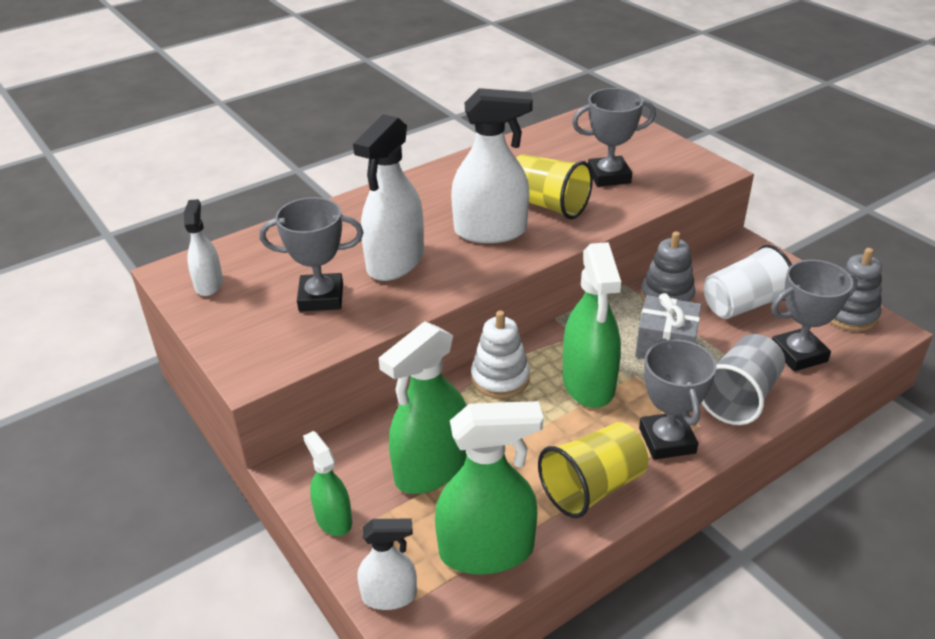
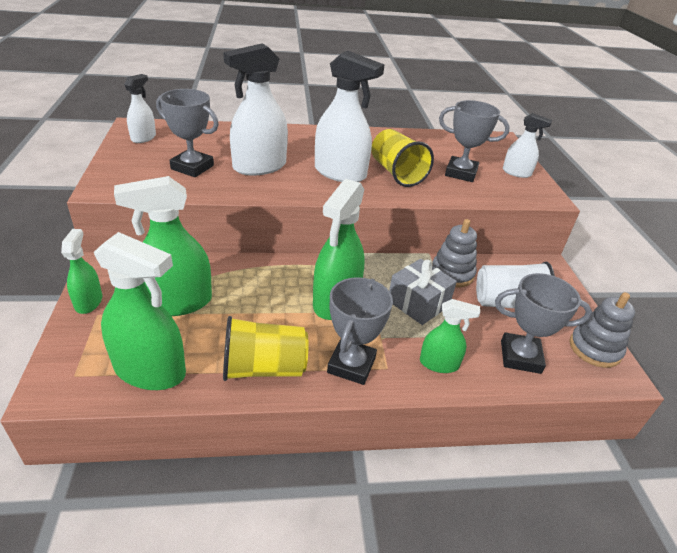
camera: 25 degrees right, 0 degrees up
white spray bottle [357,519,417,610] -> white spray bottle moved to [503,113,552,178]
white stacking toy [471,310,530,398] -> none
grey cup [702,334,785,425] -> green spray bottle [420,299,480,373]

